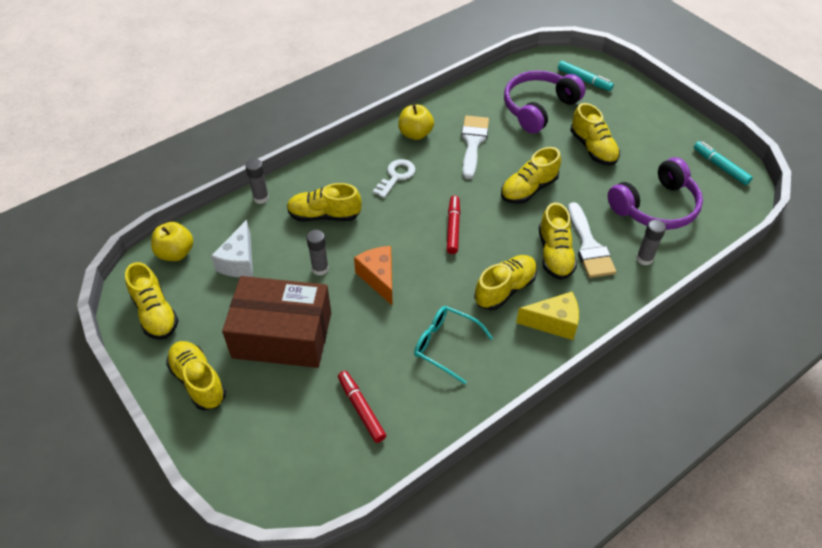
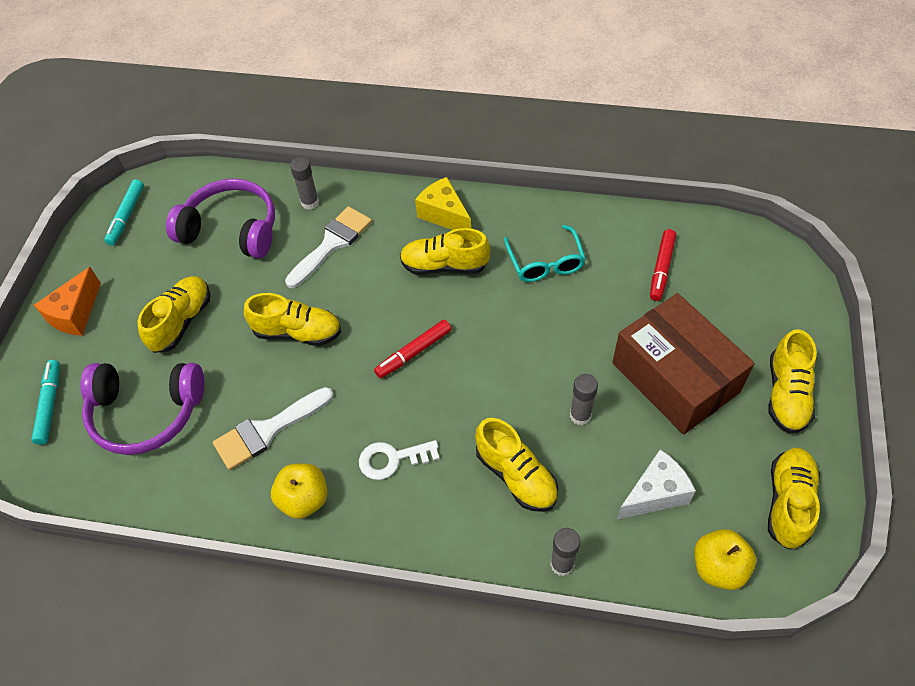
camera: 130 degrees left, 5 degrees up
orange cheese [354,246,393,306] -> orange cheese moved to [34,267,101,336]
yellow shoe [539,202,577,280] -> none

